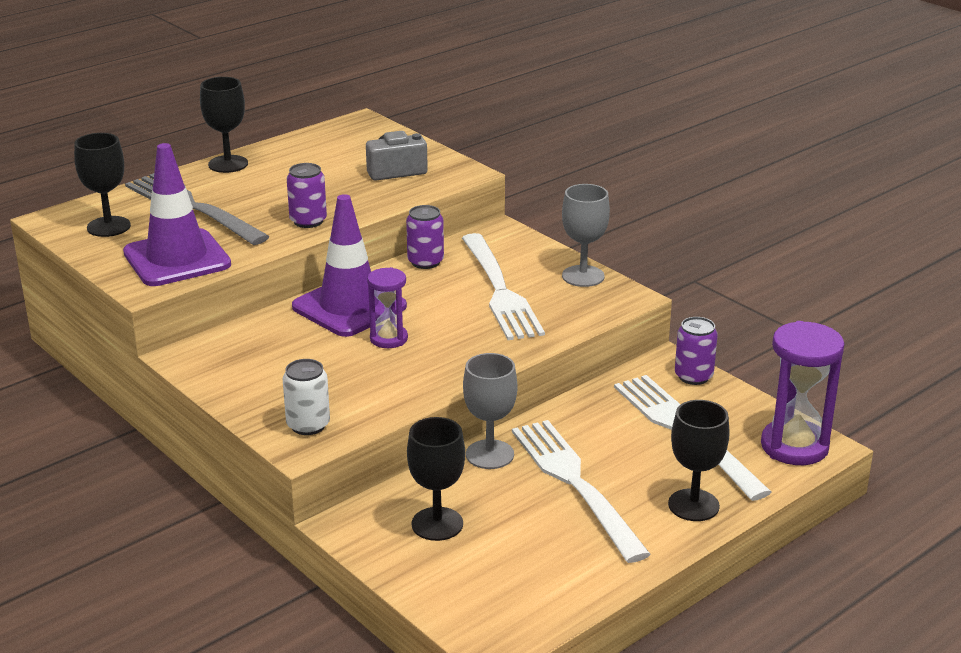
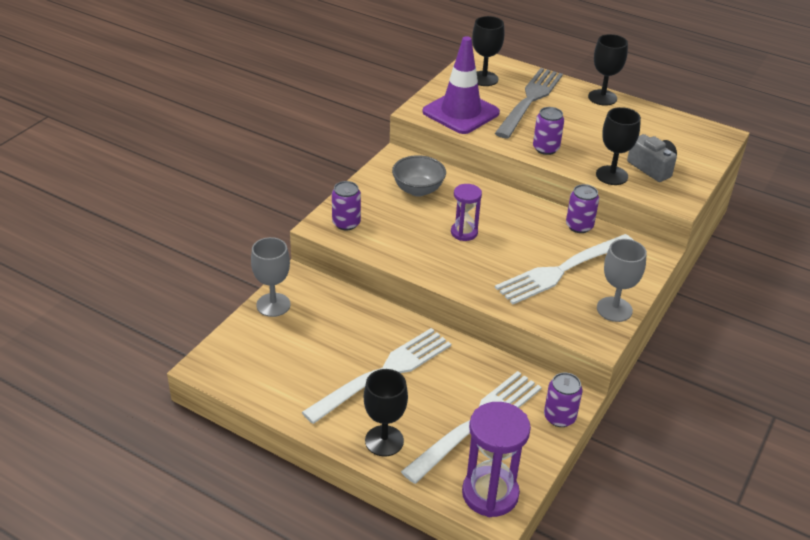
camera: 70 degrees right, 10 degrees up
white can [282,359,330,435] -> purple can [332,181,361,231]
purple traffic cone [292,194,407,337] -> none
black goblet [407,417,465,541] -> black goblet moved to [596,107,641,185]
grey goblet [463,353,517,469] -> grey goblet moved to [251,237,291,317]
none -> grey bowl [392,155,446,196]

